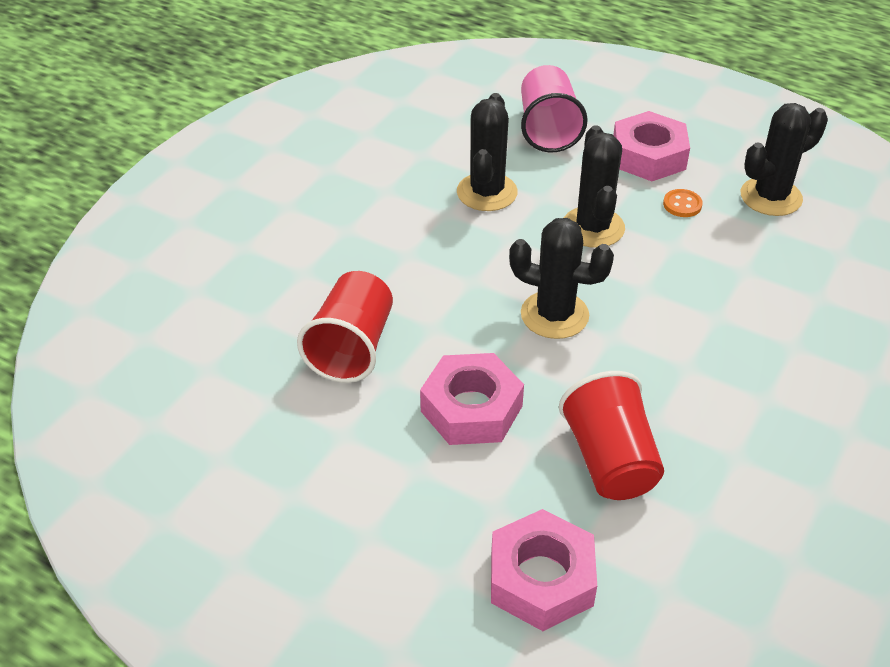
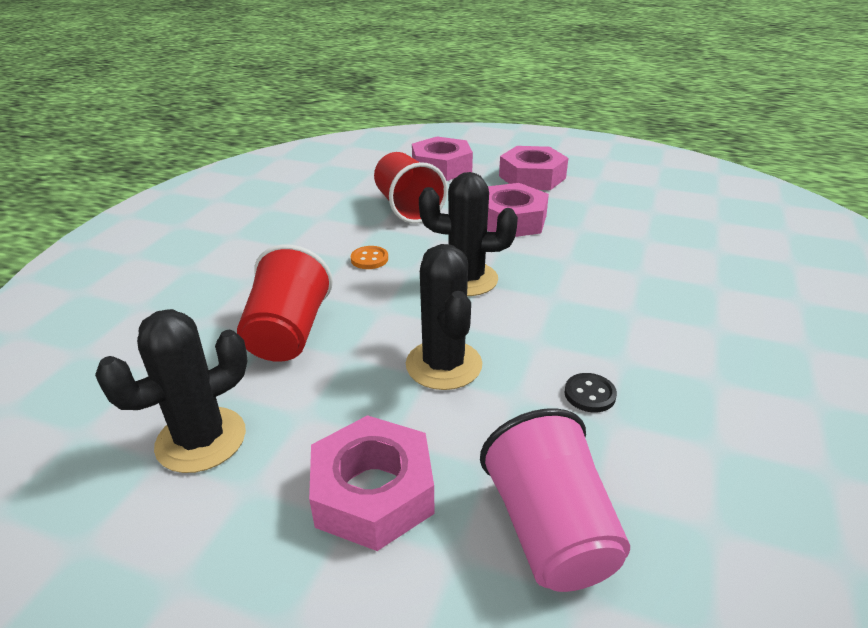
camera: 170 degrees right, 10 degrees down
red cup [297,271,393,383] -> red cup moved to [237,244,333,362]
black cactus [457,93,518,211] -> black button [564,373,617,412]
orange button [663,189,703,217] -> orange button moved to [351,246,388,269]
none -> pink nut [499,146,568,190]

